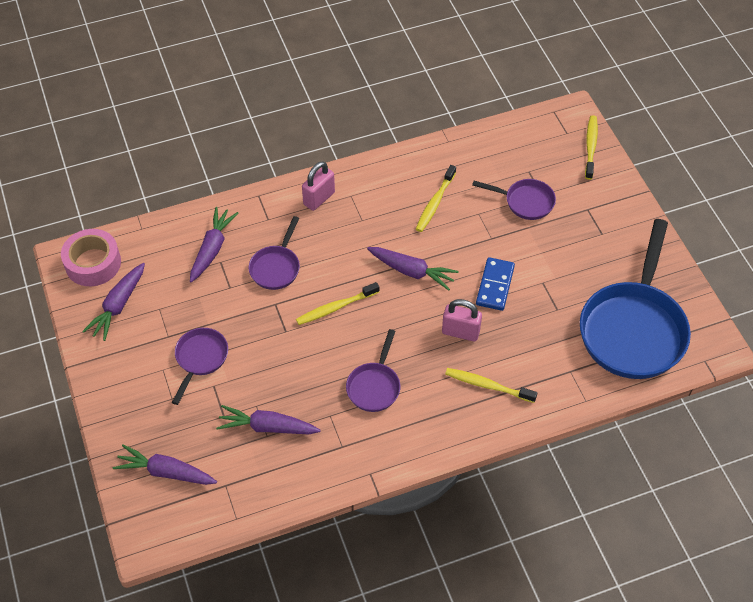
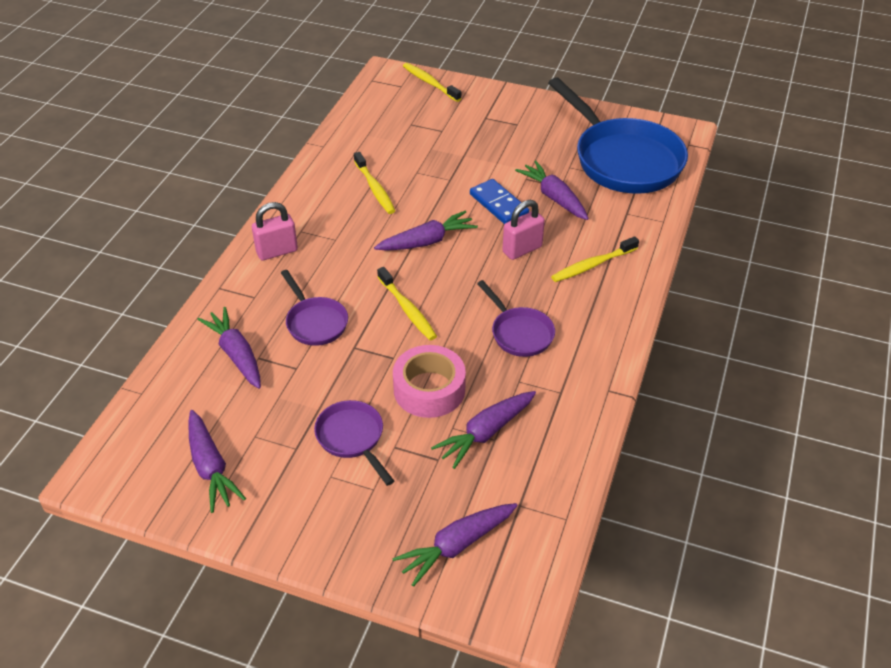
camera: 50 degrees left, 10 degrees down
pink tape [61,229,121,286] -> pink tape moved to [393,345,466,418]
yellow toothbrush [296,282,380,325] -> yellow toothbrush turned 45 degrees counterclockwise [377,267,437,340]
pink padlock [302,161,335,211] -> pink padlock turned 75 degrees clockwise [252,202,298,261]
purple pan [472,179,556,220] -> none
none -> purple carrot [515,160,589,220]

